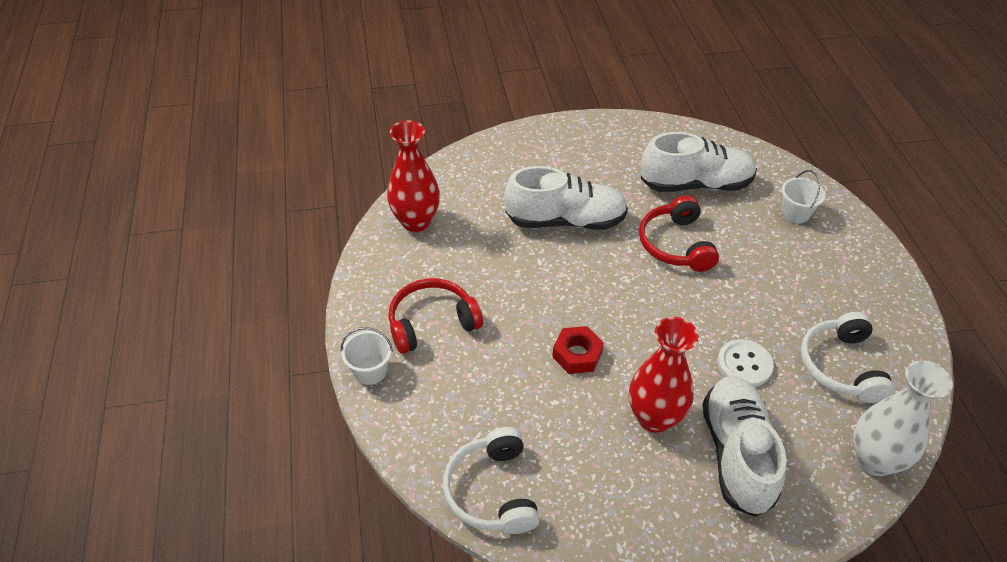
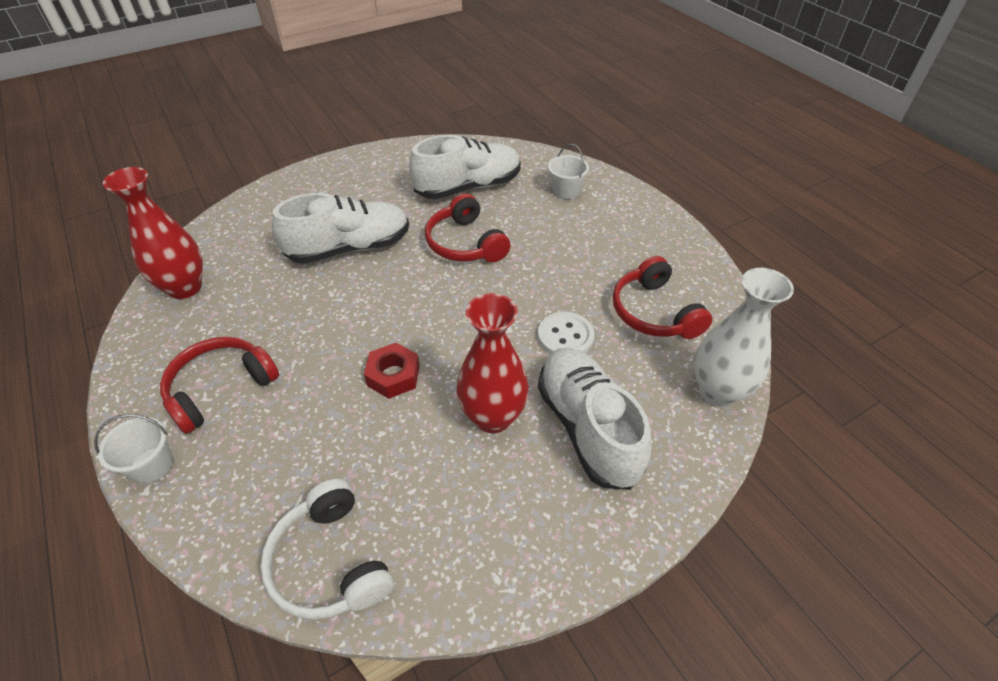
camera: 20 degrees left, 0 degrees up
white headphones [800,312,894,403] -> red headphones [613,256,713,339]

